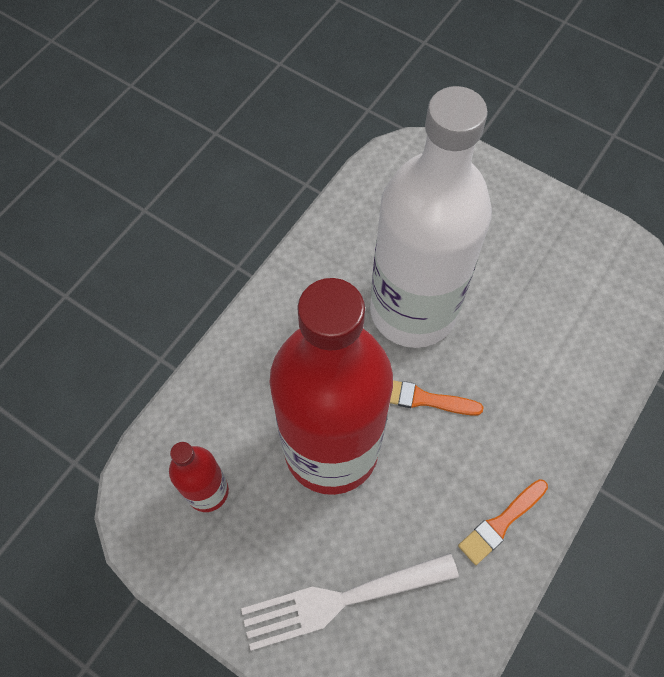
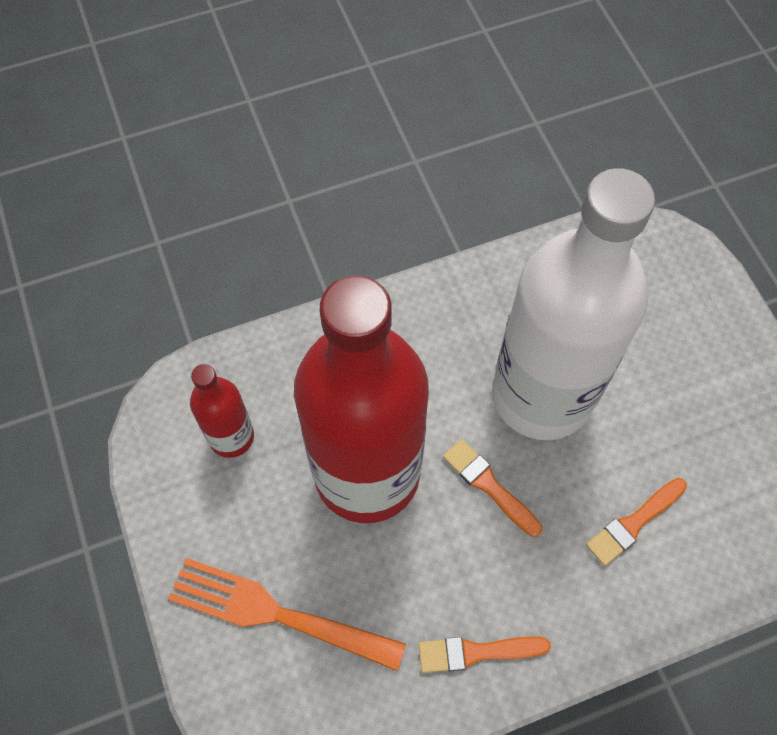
camera: 35 degrees right, 0 degrees up
white fork [241,553,459,651] -> orange fork [168,558,406,671]
none -> orange brush [586,478,687,566]

